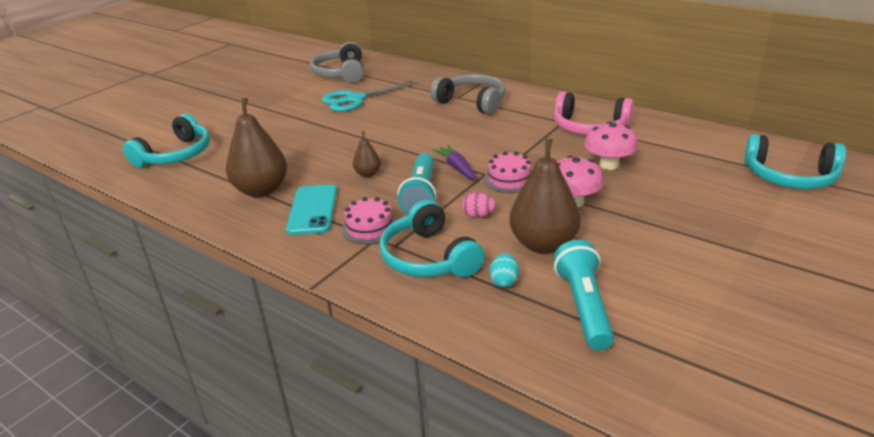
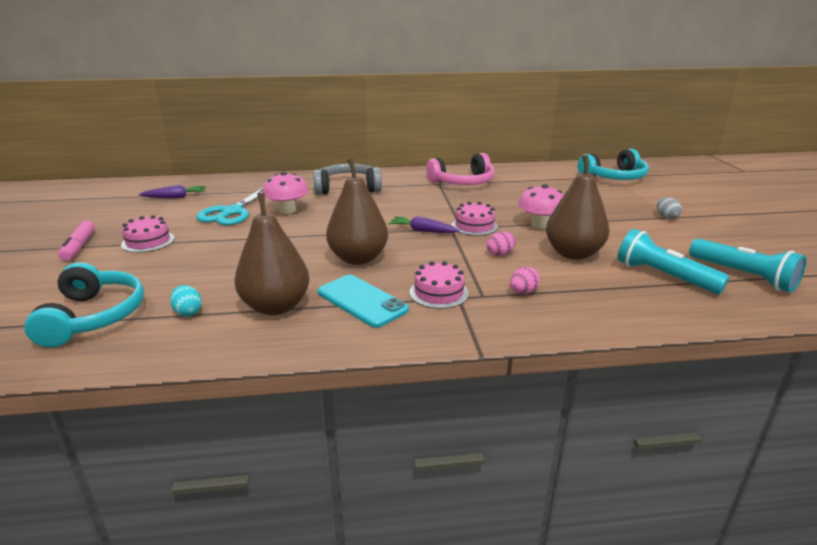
camera: 45 degrees left, 5 degrees down
grey headphones [310,42,364,83] -> purple carrot [139,185,206,199]
brown pear [353,131,381,177] -> brown pear [326,159,388,265], size x2.06
turquoise headphones [380,200,485,277] -> pink egg [510,267,540,294]
turquoise flashlight [397,153,437,214] -> turquoise flashlight moved to [689,239,807,292]
turquoise egg [490,253,519,288] -> turquoise egg moved to [170,285,202,316]
pink mushroom [584,121,638,170] -> pink mushroom moved to [263,172,308,214]
none -> pink marker [58,221,95,261]
none -> pink cake [121,215,175,253]
none -> grey egg [657,197,682,219]

